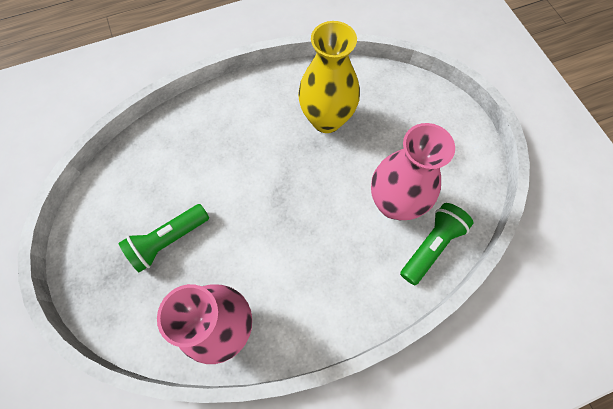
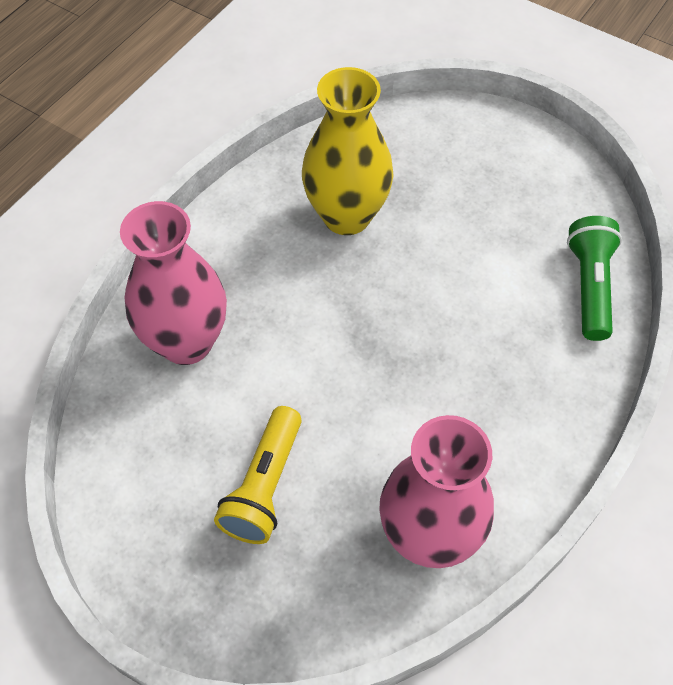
camera: 35 degrees left, 10 degrees down
green flashlight [119,204,209,272] -> yellow flashlight [214,406,302,544]
pink vase [371,123,455,220] -> pink vase moved to [120,201,227,365]

